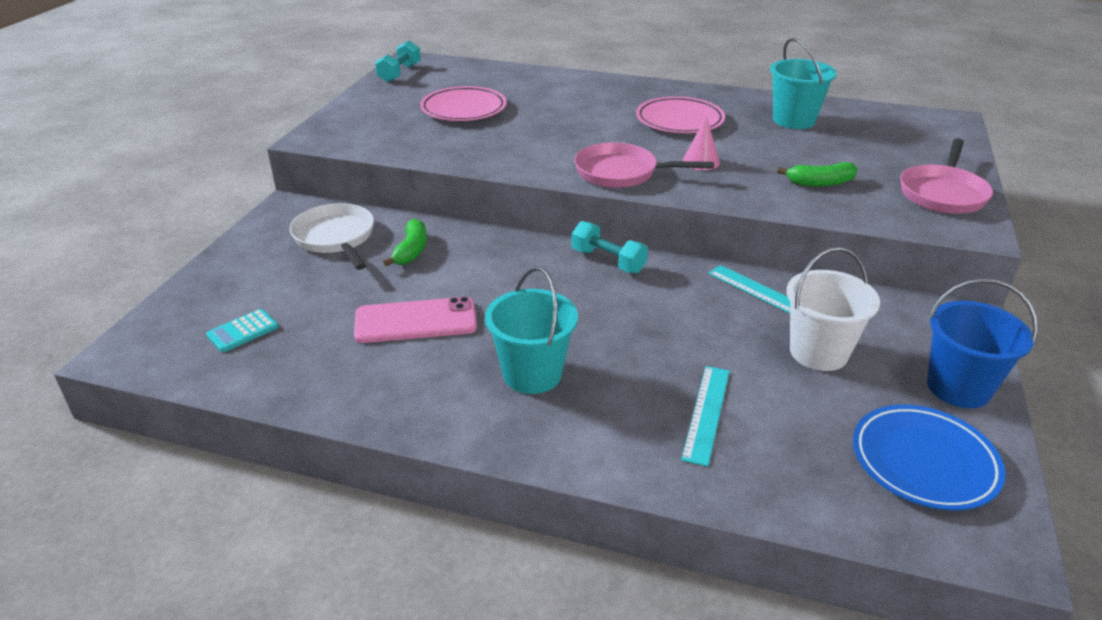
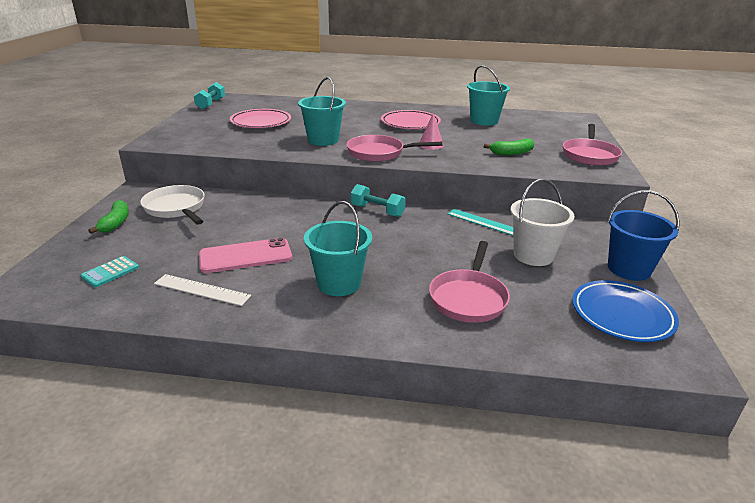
camera: 10 degrees left, 5 degrees down
green banana [383,219,427,267] -> green banana moved to [88,200,129,234]
turquoise ruler [681,366,730,467] -> pink pan [429,241,510,323]
none -> white ruler [154,274,251,306]
none -> turquoise bucket [298,77,346,146]

